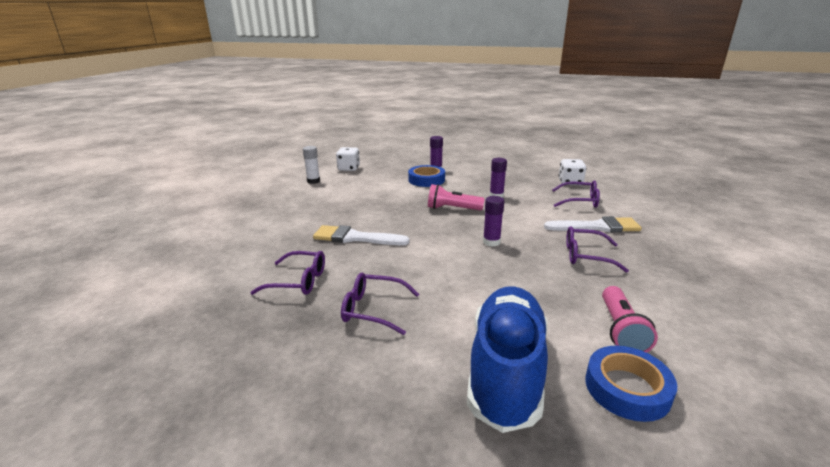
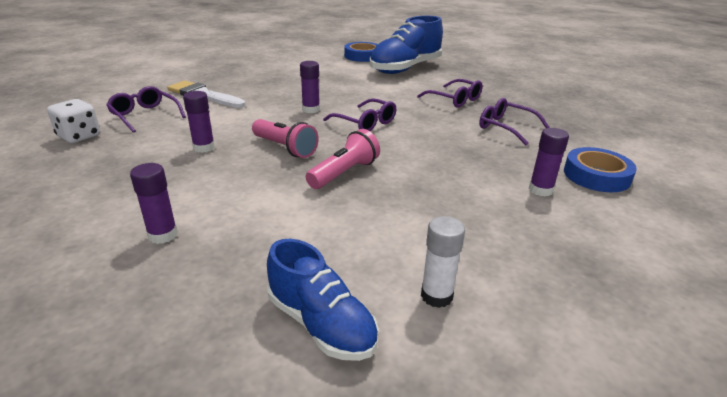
camera: 150 degrees left, 5 degrees up
white brush [313,225,410,245] -> none
white dice [336,147,360,171] -> blue shoe [267,239,379,361]
blue tape [408,165,445,187] -> blue tape moved to [564,147,637,192]
purple glasses [566,226,629,273] -> purple glasses moved to [323,98,396,131]
pink flashlight [602,286,658,353] -> pink flashlight moved to [306,129,380,189]
none -> purple glue stick [529,128,569,196]

